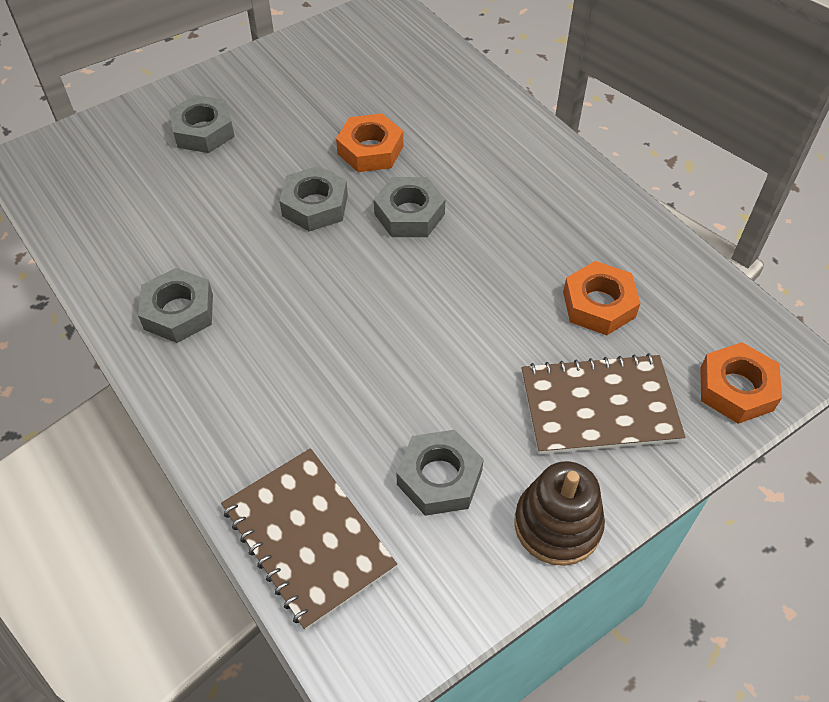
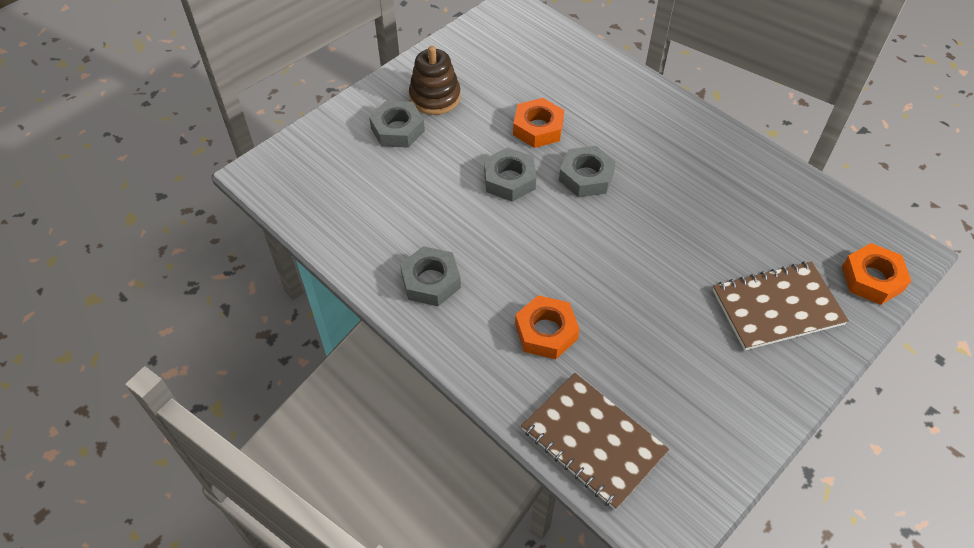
camera: 10 degrees left, 0 degrees up
grey nut [396,430,484,516] -> none
brown stacking toy [514,461,605,566] -> brown stacking toy moved to [409,46,461,115]
orange nut [563,261,641,335] -> orange nut moved to [515,295,580,359]

